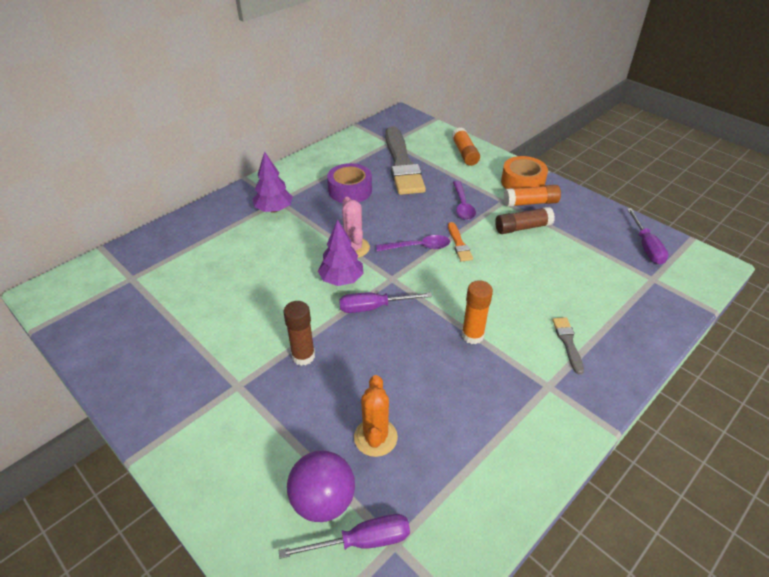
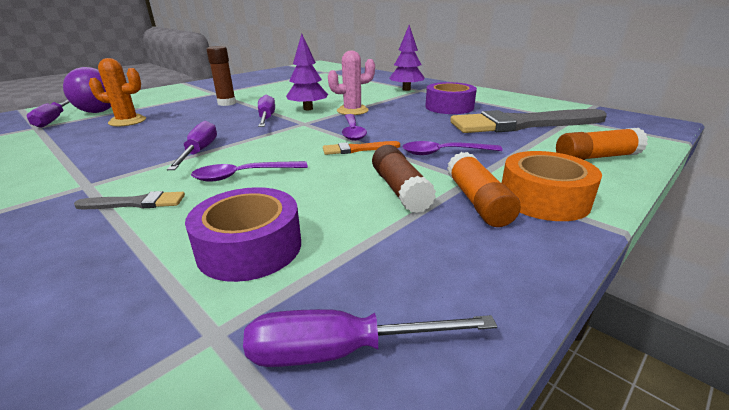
camera: 90 degrees right, 15 degrees down
orange glue stick [462,280,493,344] -> purple screwdriver [167,121,217,170]
none -> purple tape [185,187,301,282]
none -> purple spoon [191,161,308,182]

